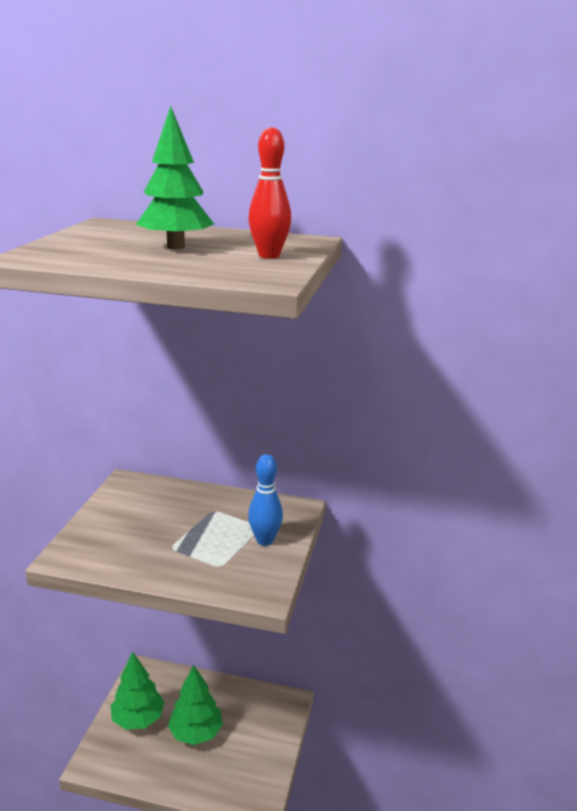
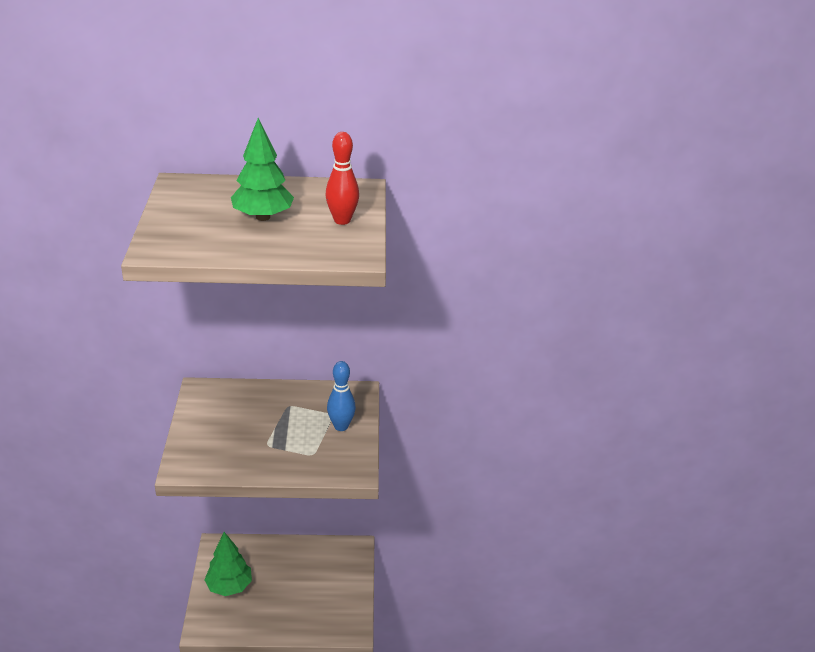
camera: 15 degrees left, 10 degrees up
green tree [168,665,223,745] -> none

